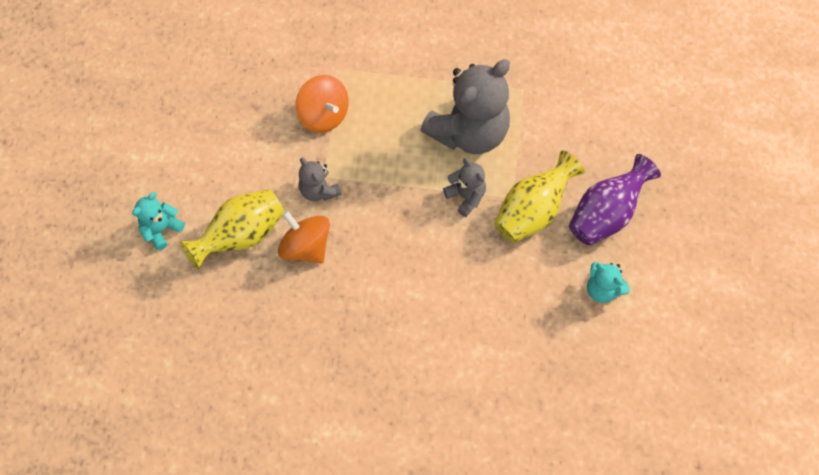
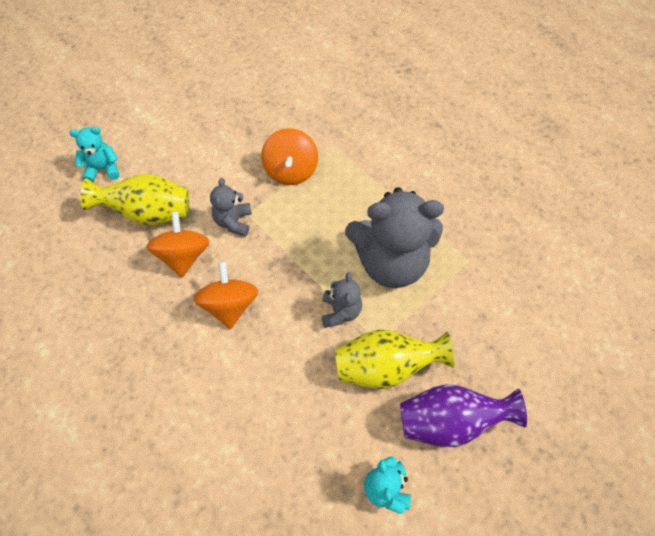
camera: 40 degrees right, 5 degrees down
none -> orange spinning top [194,261,258,329]

